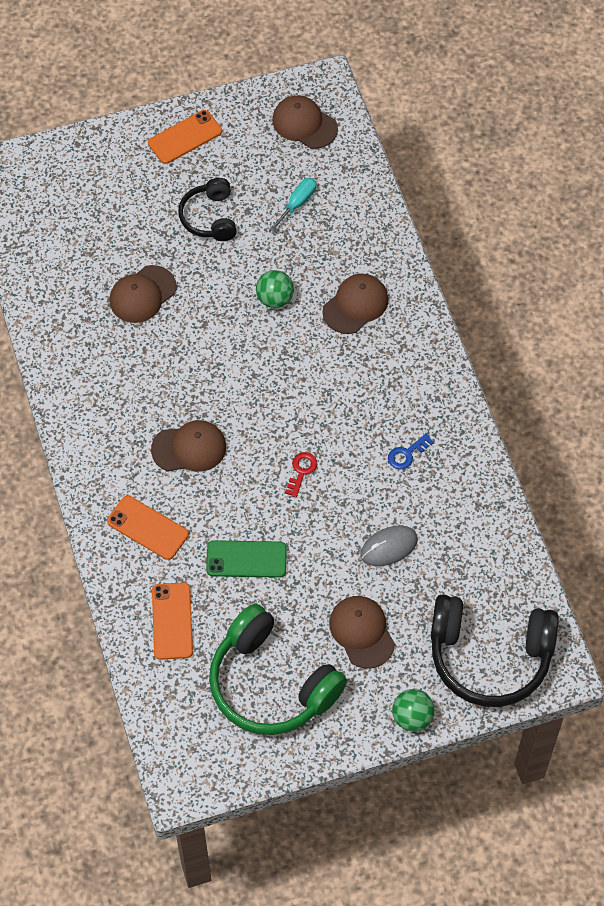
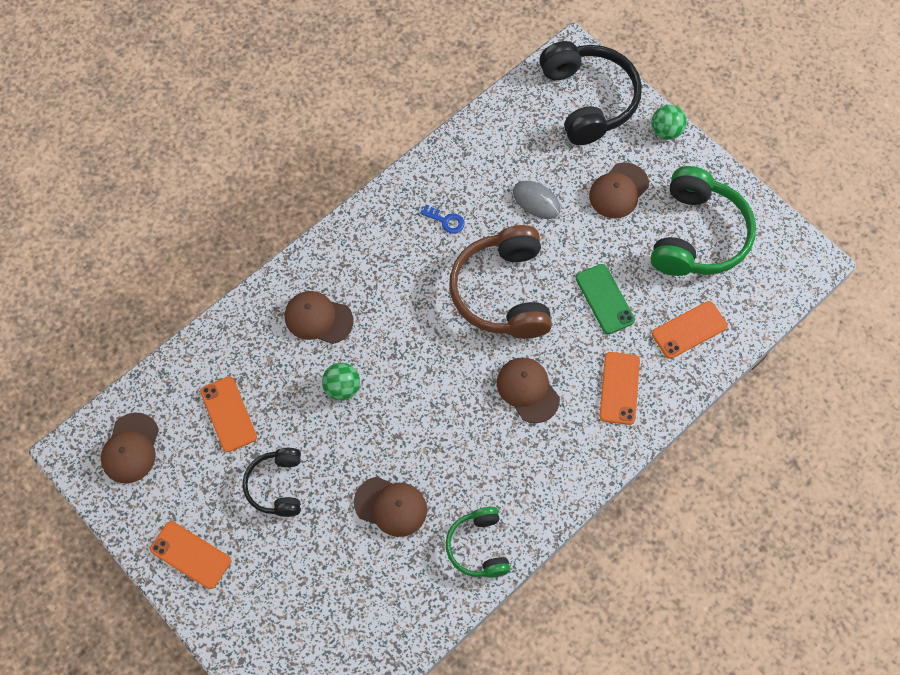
camera: 115 degrees left, 5 degrees up
black headphones [178,178,237,241] -> black headphones turned 120 degrees clockwise [243,448,301,517]
turquoise screwdriver [269,178,316,232] -> orange phone [200,376,257,452]
red key [285,452,317,498] -> brown headphones [449,225,552,339]
none -> green headphones [446,507,510,578]

